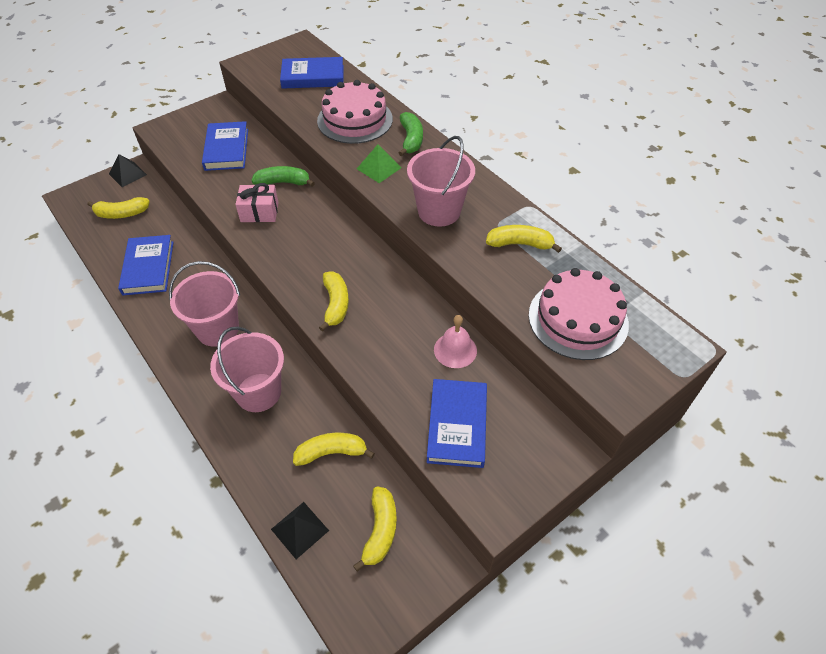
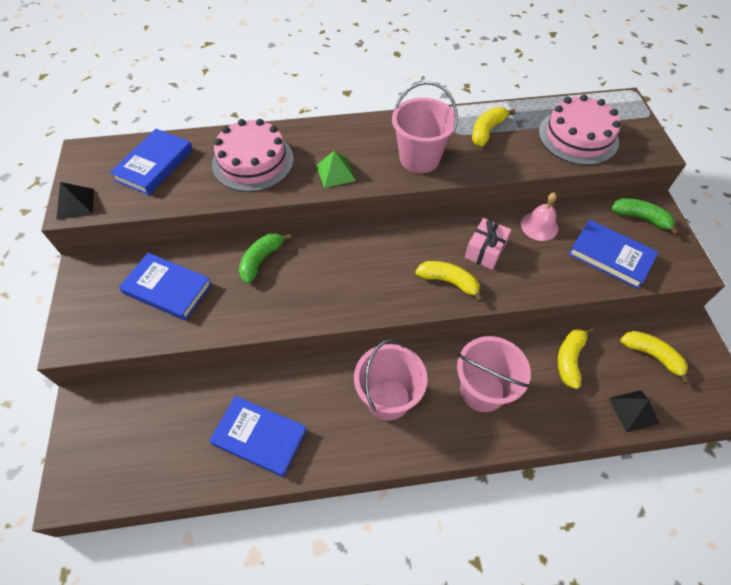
camera: 60 degrees left, 5 degrees up
yellow banana [88,197,150,219] -> none
black pyramid [109,154,147,187] -> black pyramid moved to [56,182,94,220]
pink gift [235,183,279,222] -> pink gift moved to [465,218,511,270]
green banana [399,112,423,156] -> green banana moved to [611,198,679,235]

